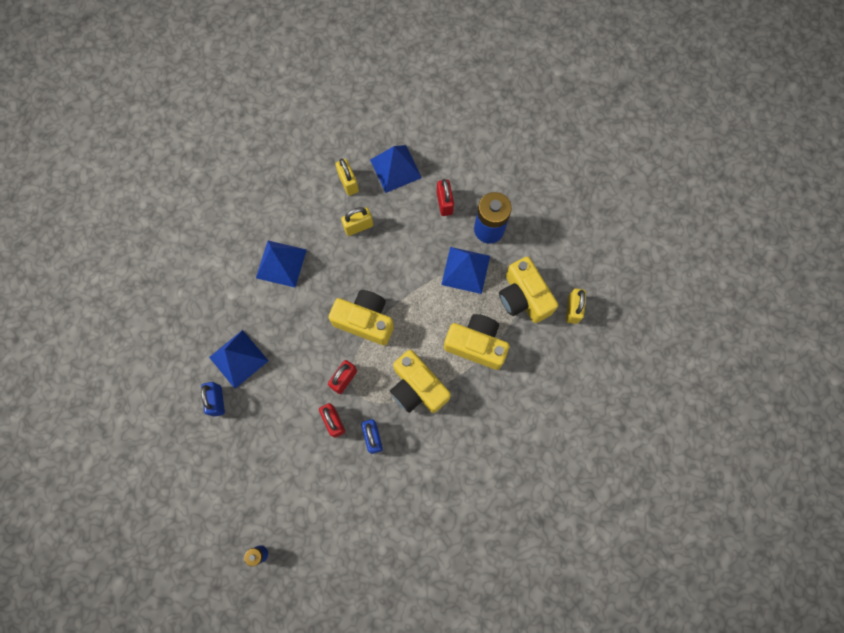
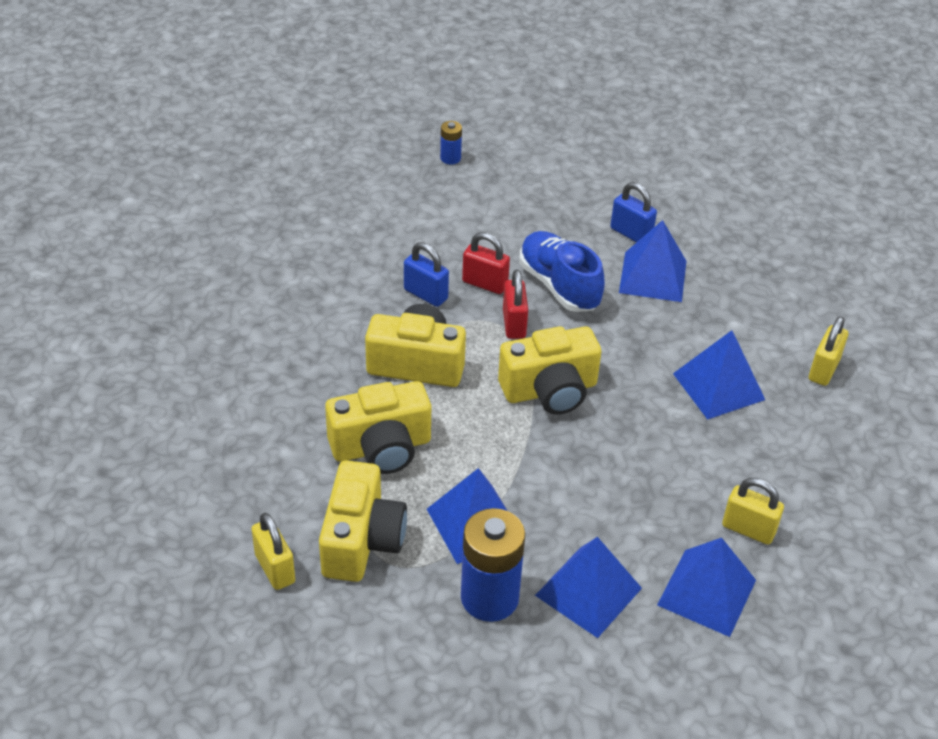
camera: 140 degrees right, 30 degrees down
yellow padlock [341,207,373,236] -> yellow padlock moved to [809,316,848,386]
red padlock [437,179,454,216] -> blue pyramid [535,537,642,638]
yellow camera [499,256,558,323] -> yellow camera turned 75 degrees clockwise [319,460,407,582]
none -> blue shoe [519,231,605,312]

